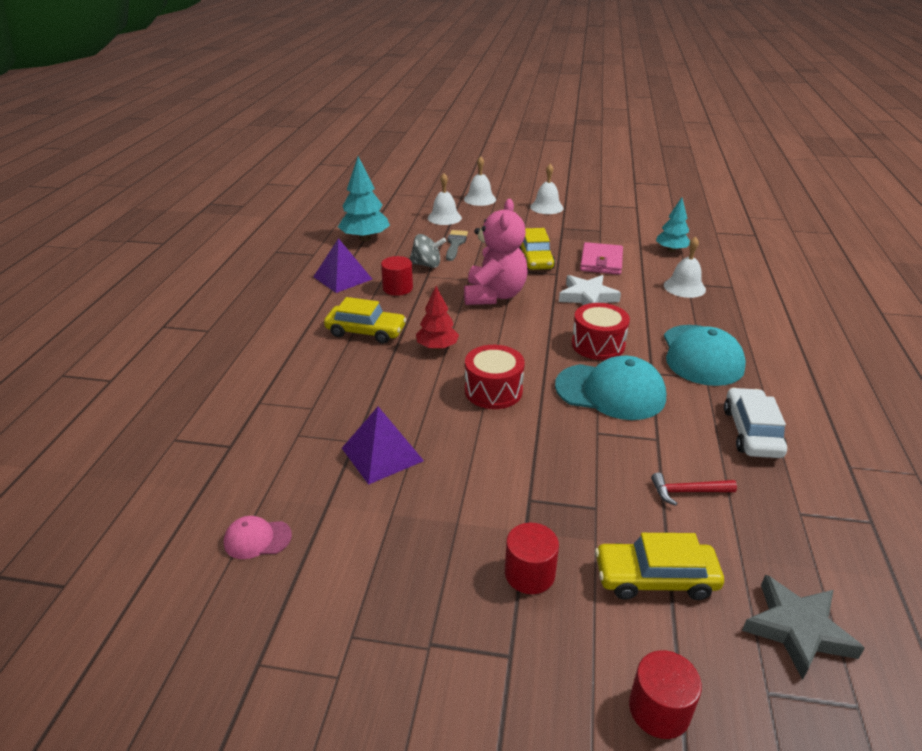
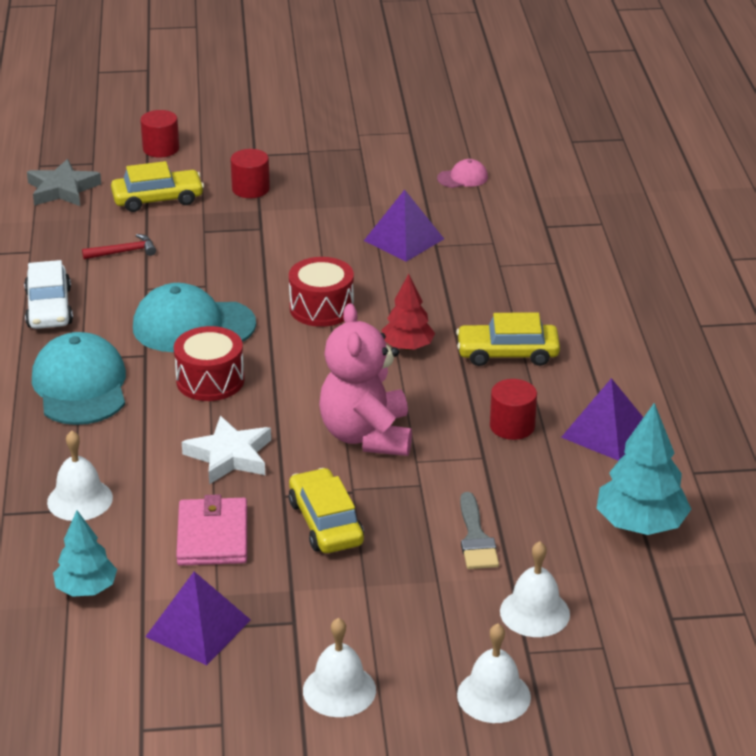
camera: 165 degrees right, 0 degrees up
grey spinning top [410,234,446,268] -> none
none -> purple pyramid [145,572,251,665]

